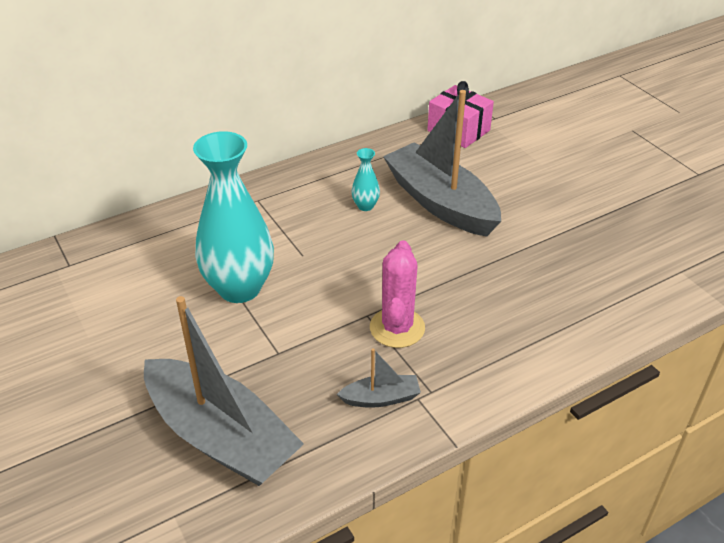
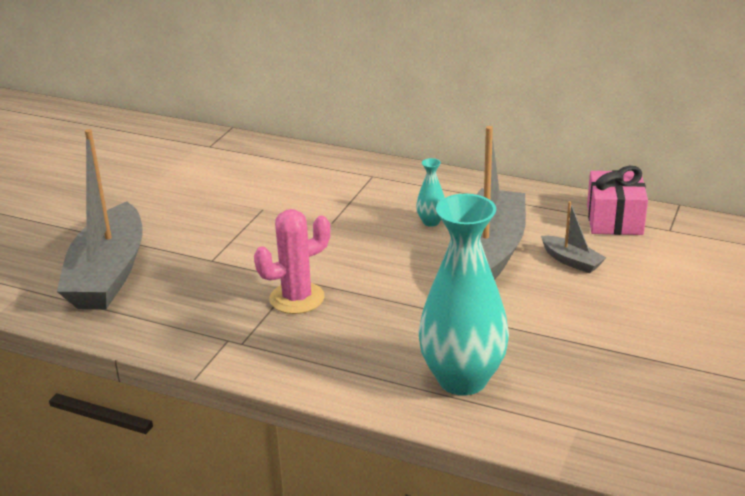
camera: 55 degrees right, 10 degrees down
turquoise vase [193,131,274,303] -> turquoise vase moved to [418,194,509,396]
grey boat [337,348,421,408] -> grey boat moved to [541,201,606,274]

